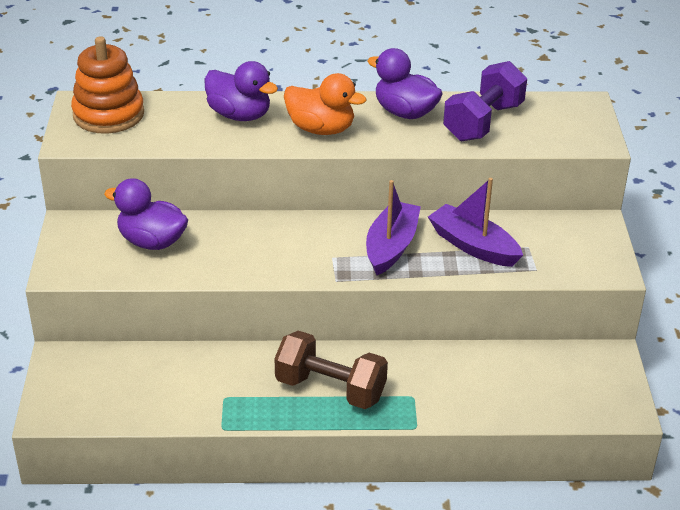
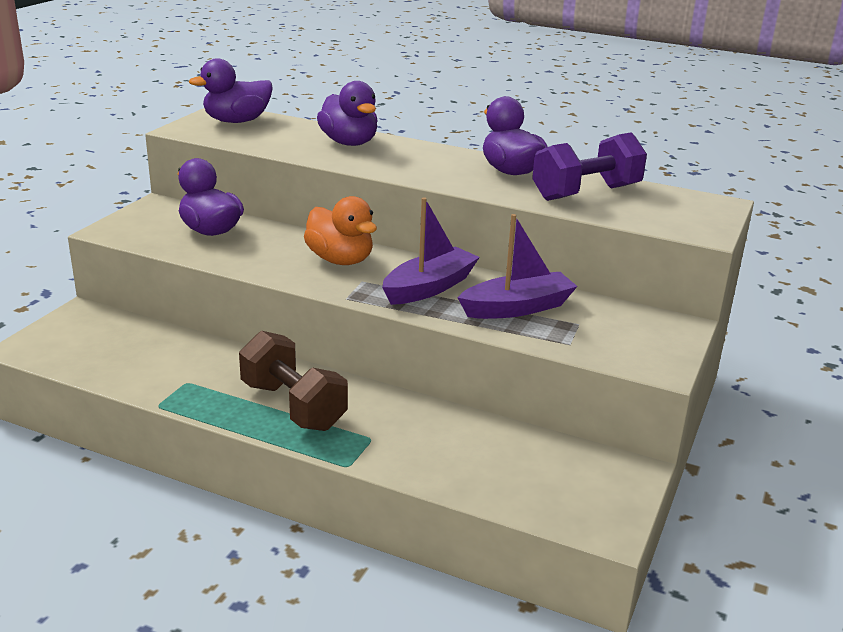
camera: 25 degrees right, 10 degrees down
orange stacking toy [71,36,144,134] -> purple duck [189,58,273,123]
orange duck [284,73,367,135] -> orange duck moved to [304,196,377,265]
purple boat [428,178,523,267] -> purple boat turned 90 degrees clockwise [458,214,578,319]

